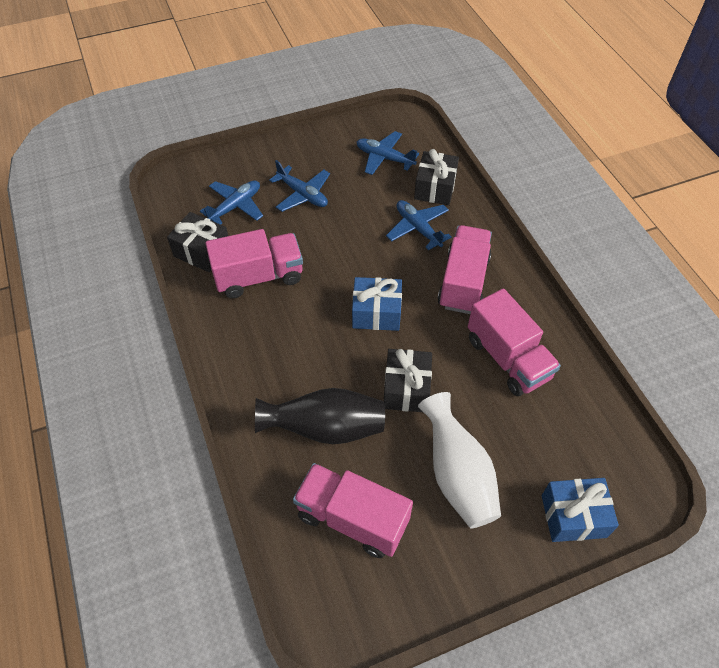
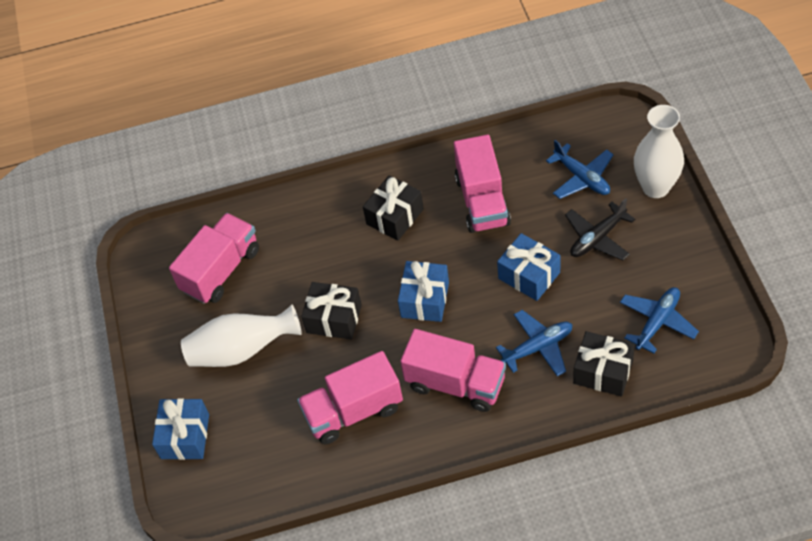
camera: 105 degrees right, 0 degrees up
black gift [167,212,228,272] -> black gift moved to [363,175,424,241]
black vase [255,388,385,444] -> none
blue plane [269,160,330,212] -> black plane [565,198,635,260]
none -> blue gift [497,233,560,301]
none -> white vase [634,105,684,198]

